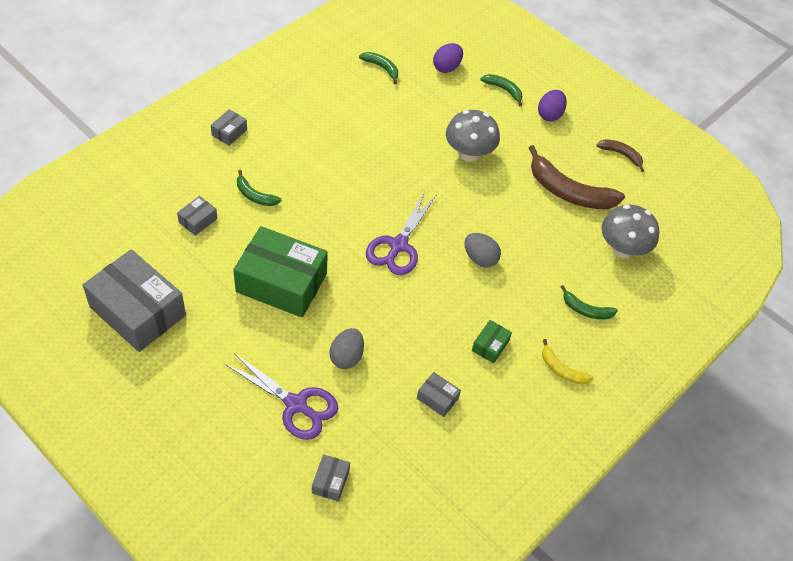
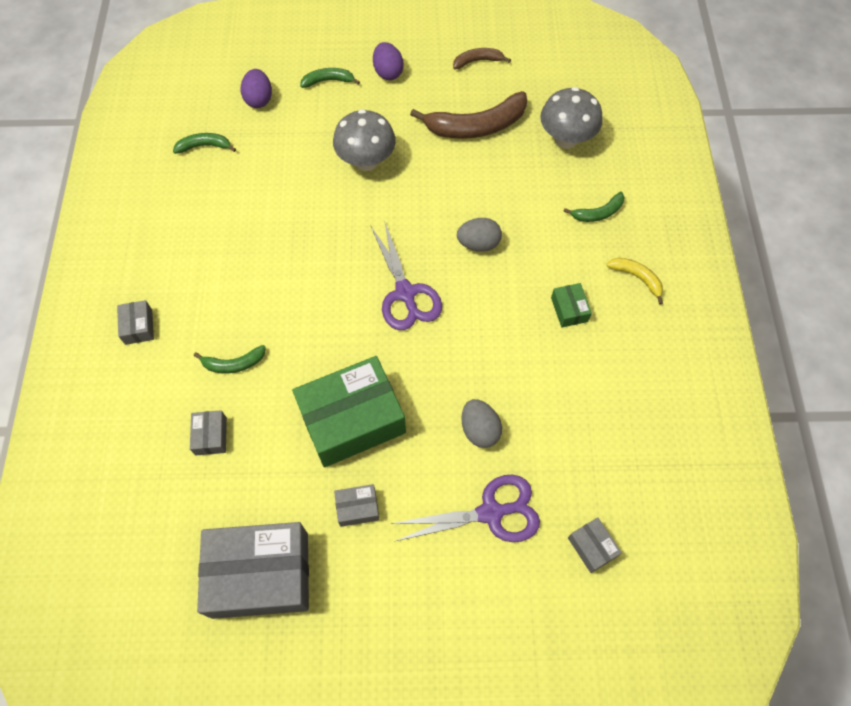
camera: 40 degrees left, 10 degrees up
grey box [417,372,461,417] -> grey box moved to [334,484,379,527]
yellow banana [542,339,594,384] -> yellow banana turned 135 degrees counterclockwise [606,257,663,305]

